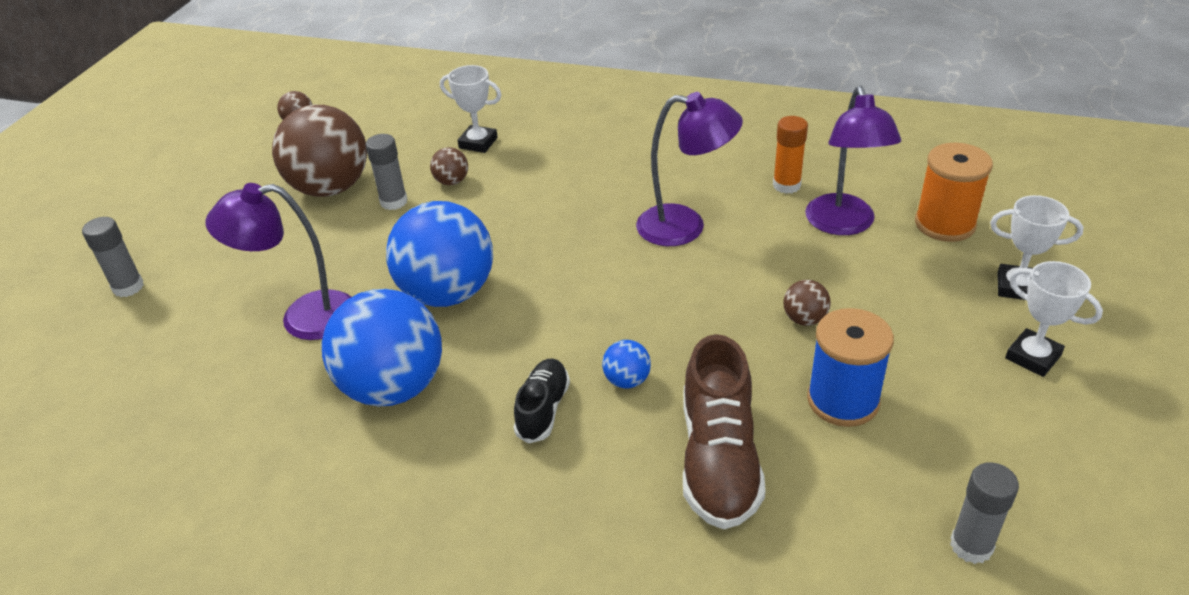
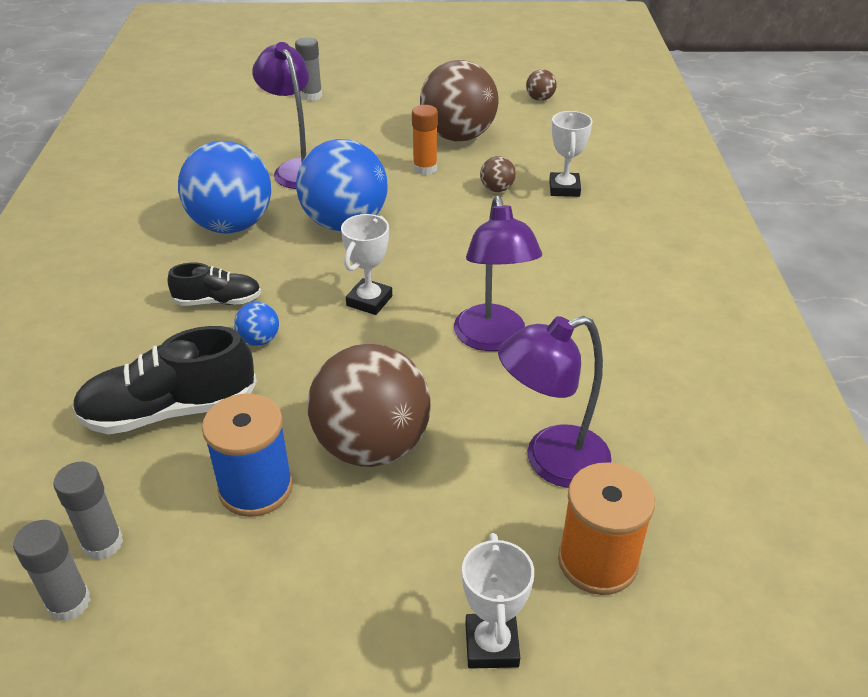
camera: 70 degrees right, 0 degrees up
grey glue stick [365,134,408,210] -> grey glue stick moved to [53,462,123,560]
brown shoe [683,334,766,530] -> black shoe [72,326,257,435]
orange glue stick [773,116,808,194] -> orange glue stick moved to [412,105,438,175]
brown ball [783,280,831,326] -> brown ball [307,344,431,467], size x2.38
white trophy [1005,261,1103,377] -> white trophy moved to [341,214,392,315]

